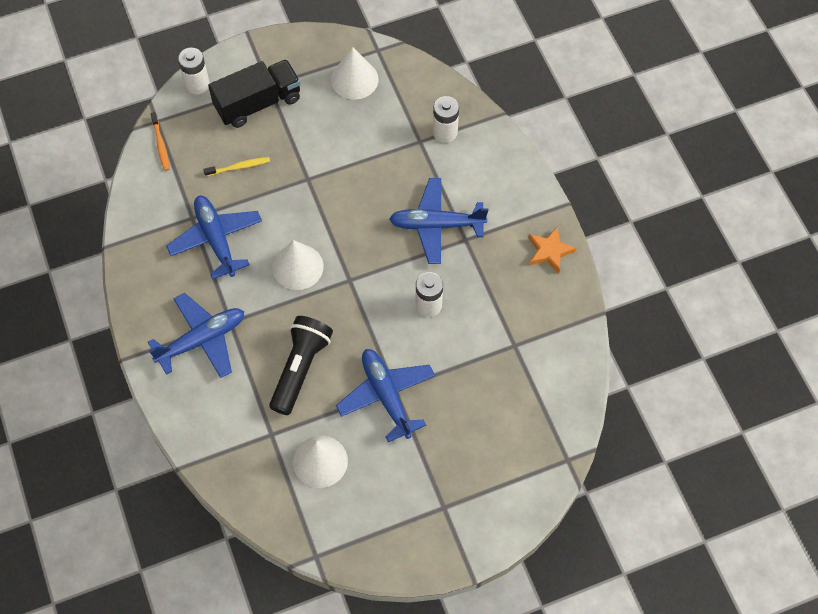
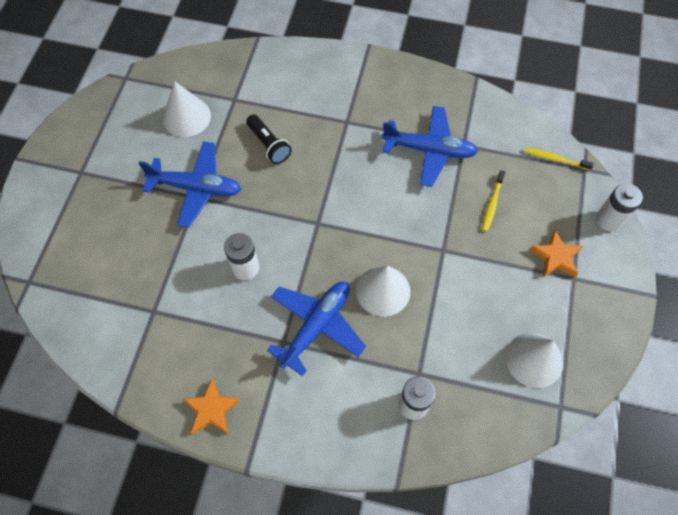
camera: 125 degrees right, 0 degrees up
blue plane [148,293,244,378] -> none
orange toothbrush [151,112,169,171] -> yellow toothbrush [524,147,594,170]
black truck [208,59,301,128] -> orange star [530,230,583,277]
black flashlight [269,316,333,415] -> black flashlight [246,114,292,164], size x0.65
white cone [273,240,324,290] -> white cone moved to [356,266,410,317]

